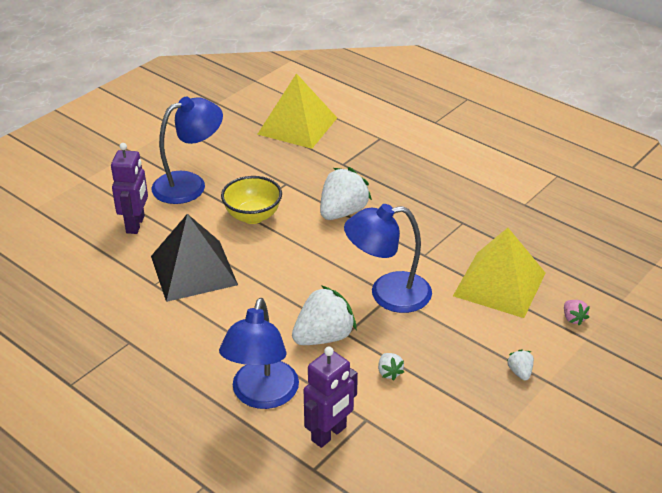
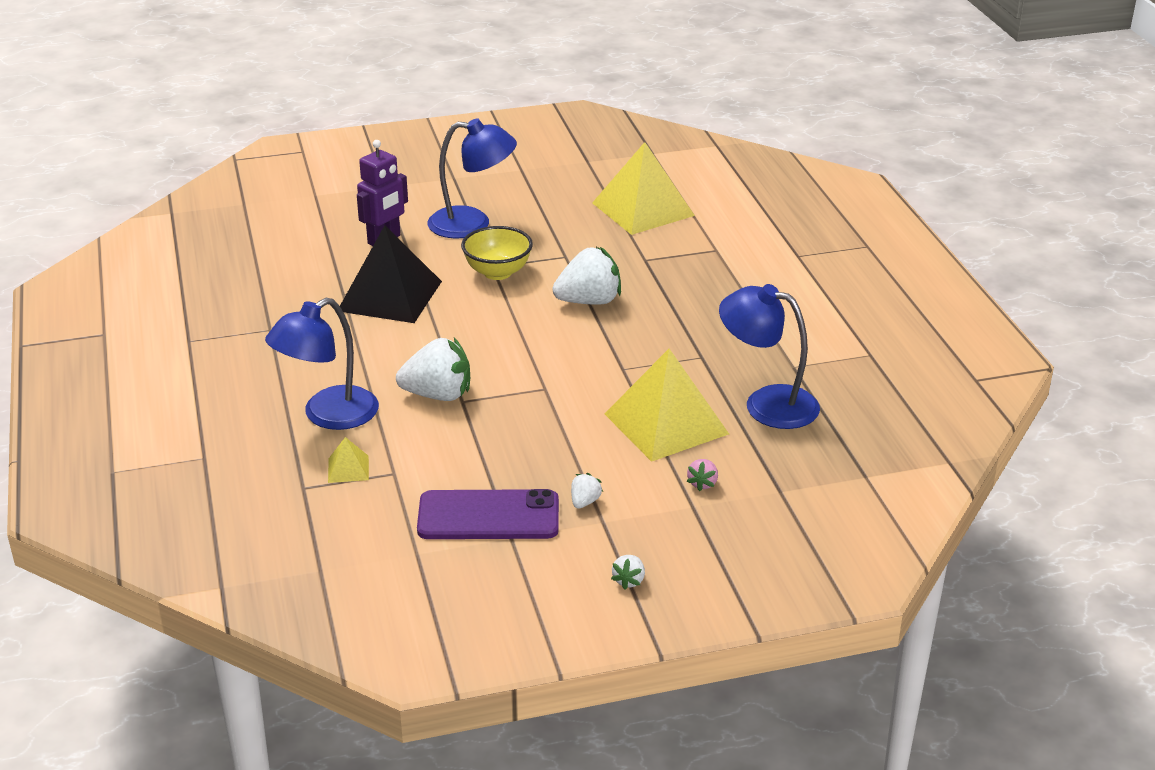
camera: 35 degrees right, 5 degrees down
purple robot [304,347,358,448] -> yellow pyramid [328,437,369,483]
blue lamp [344,204,432,313] -> blue lamp moved to [719,284,820,429]
white strawberry [378,353,404,381] -> white strawberry moved to [611,555,645,590]
none -> purple phone [417,489,559,539]

